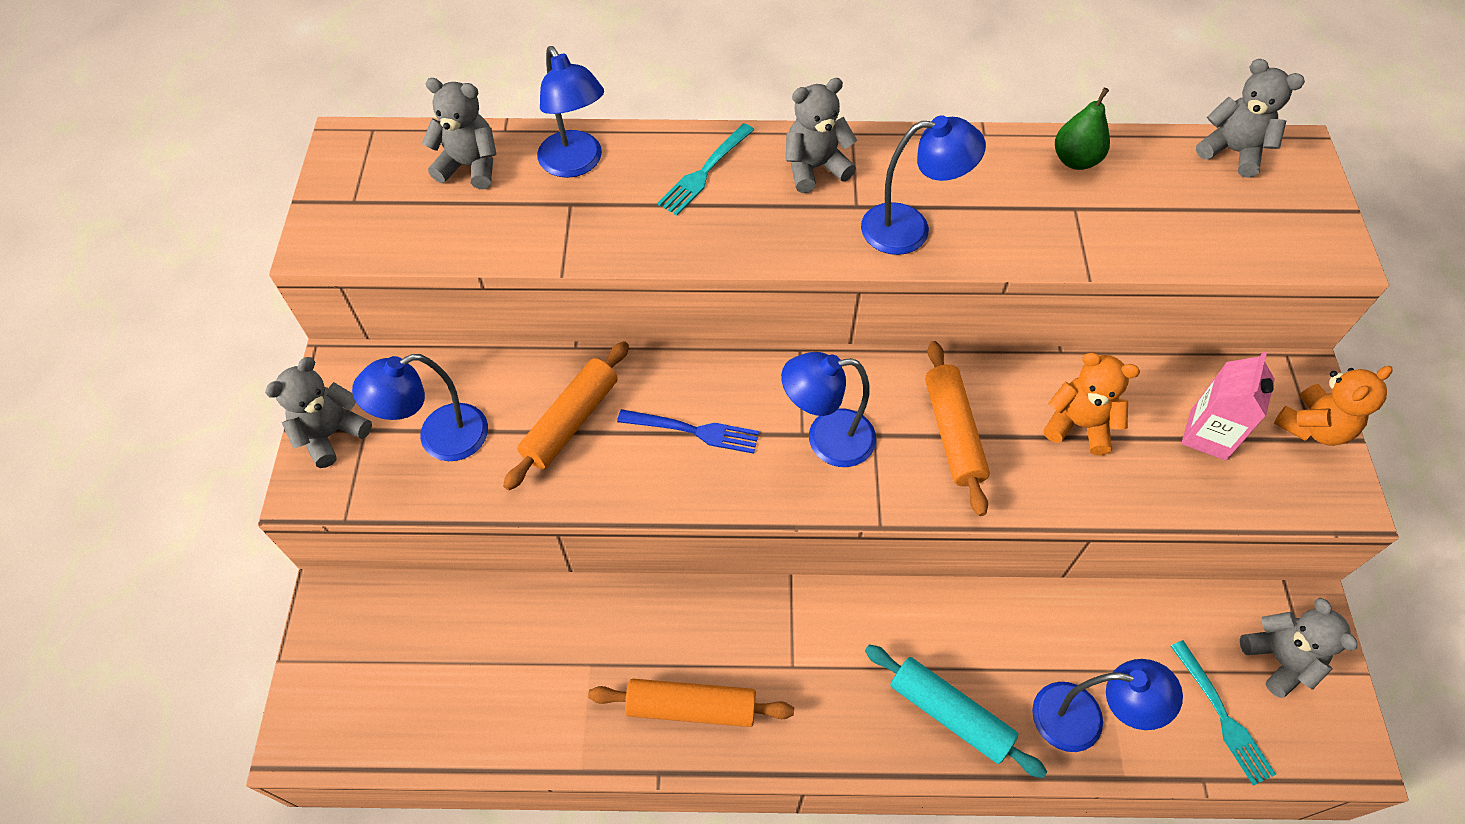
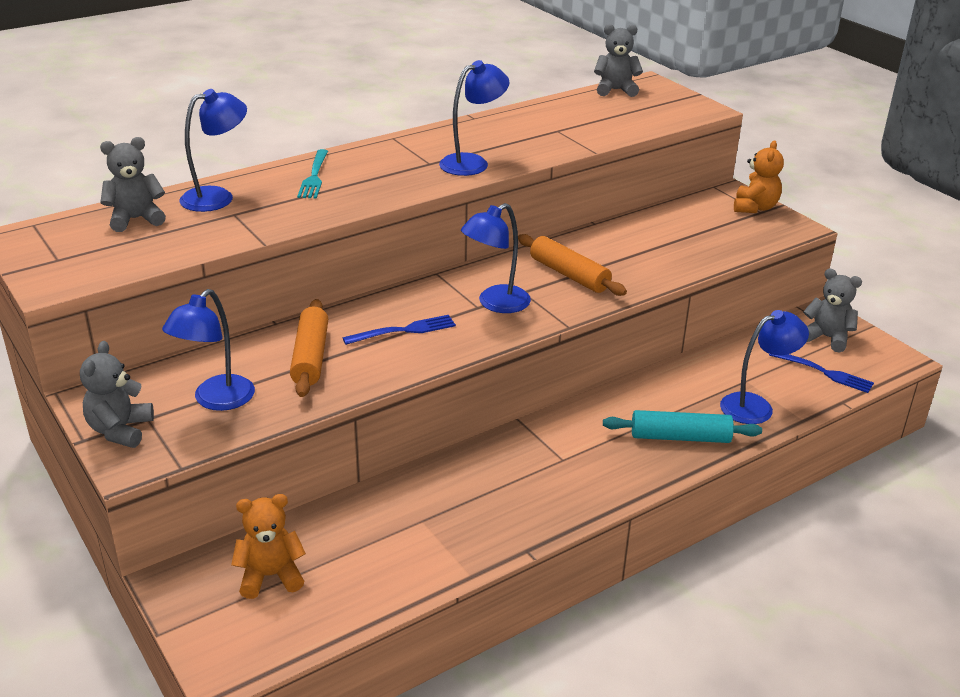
camera: 35 degrees left, 25 degrees down
blue lamp [537,46,604,178] -> blue lamp turned 60 degrees counterclockwise [180,89,247,212]
orange rolling pin [588,679,794,727] -> none
grey teddy bear [786,78,857,193] -> none
orange teddy bear [1044,352,1140,455] -> orange teddy bear moved to [231,494,306,599]
green pear [1055,87,1110,170] -> none
turquoise fork [1171,640,1276,786] -> blue fork [769,354,874,393]
pink carton [1182,351,1275,461] -> none

